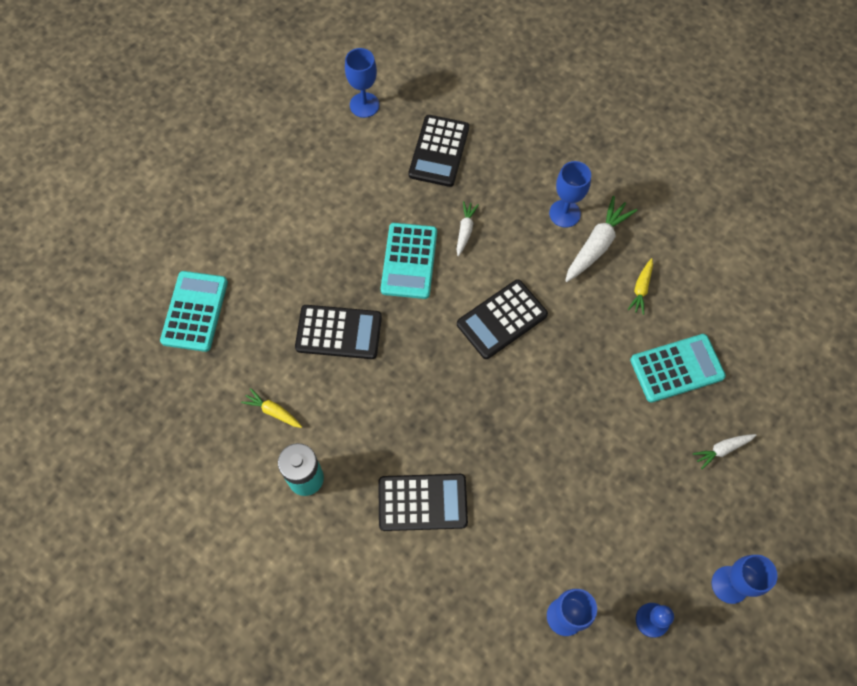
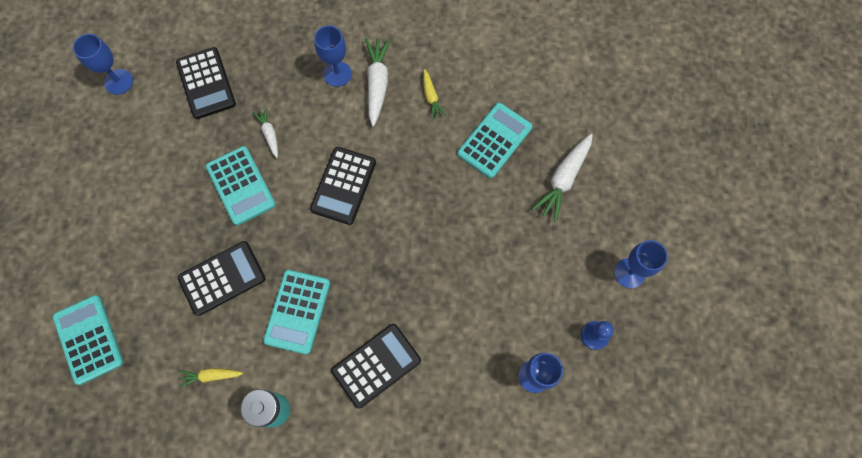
camera: 35 degrees left, 5 degrees up
white carrot [693,434,756,469] -> white carrot [532,134,593,222], size x1.76
none -> turquoise calculator [263,270,330,355]

